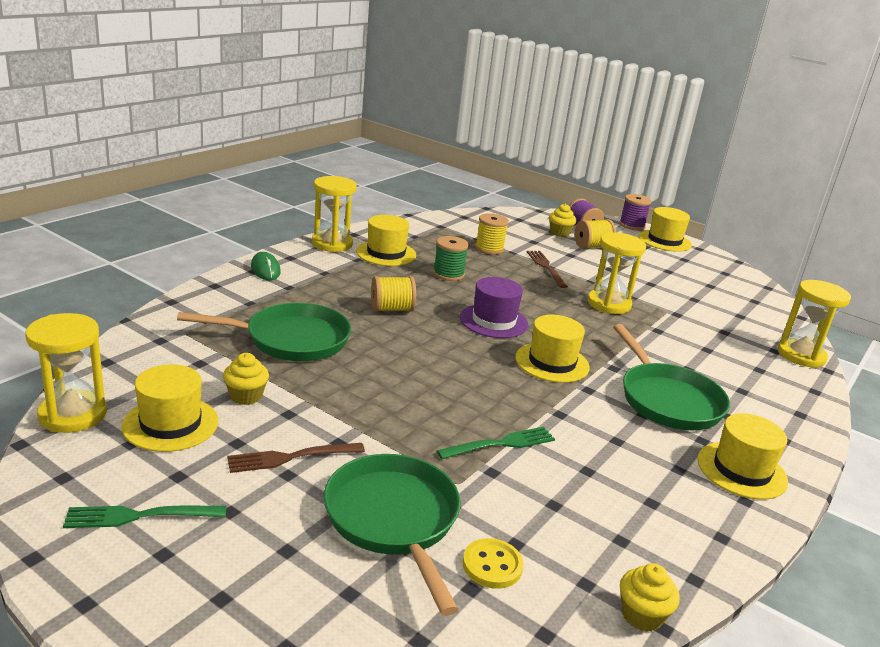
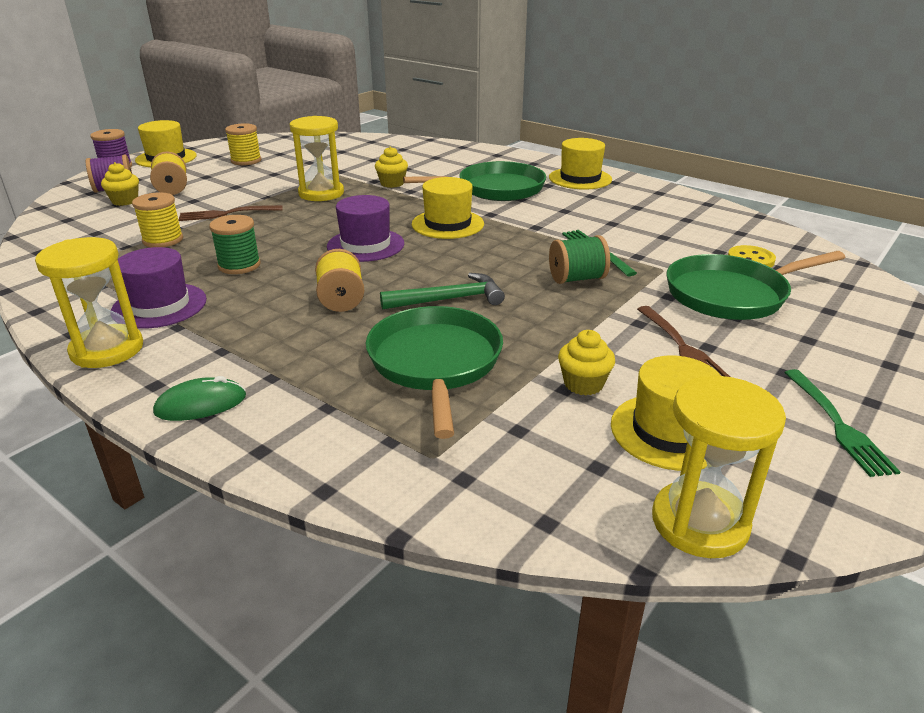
camera: 85 degrees left, 5 degrees up
yellow hat [356,215,416,266] -> purple hat [111,247,207,329]
yellow cupcake [620,563,680,632] -> yellow cupcake moved to [375,147,408,188]
yellow hourglass [777,280,851,368] -> none
none -> yellow spool [225,123,262,165]
none -> green hammer [380,273,505,310]
none -> green spool [549,235,610,284]

